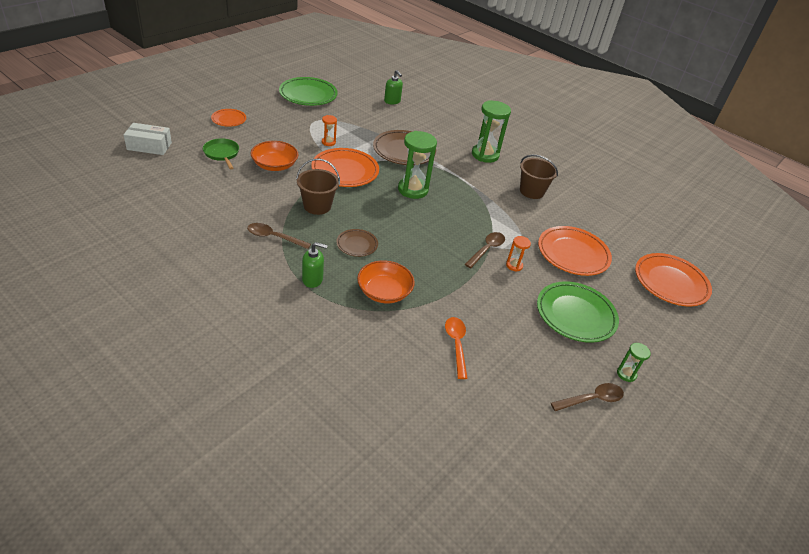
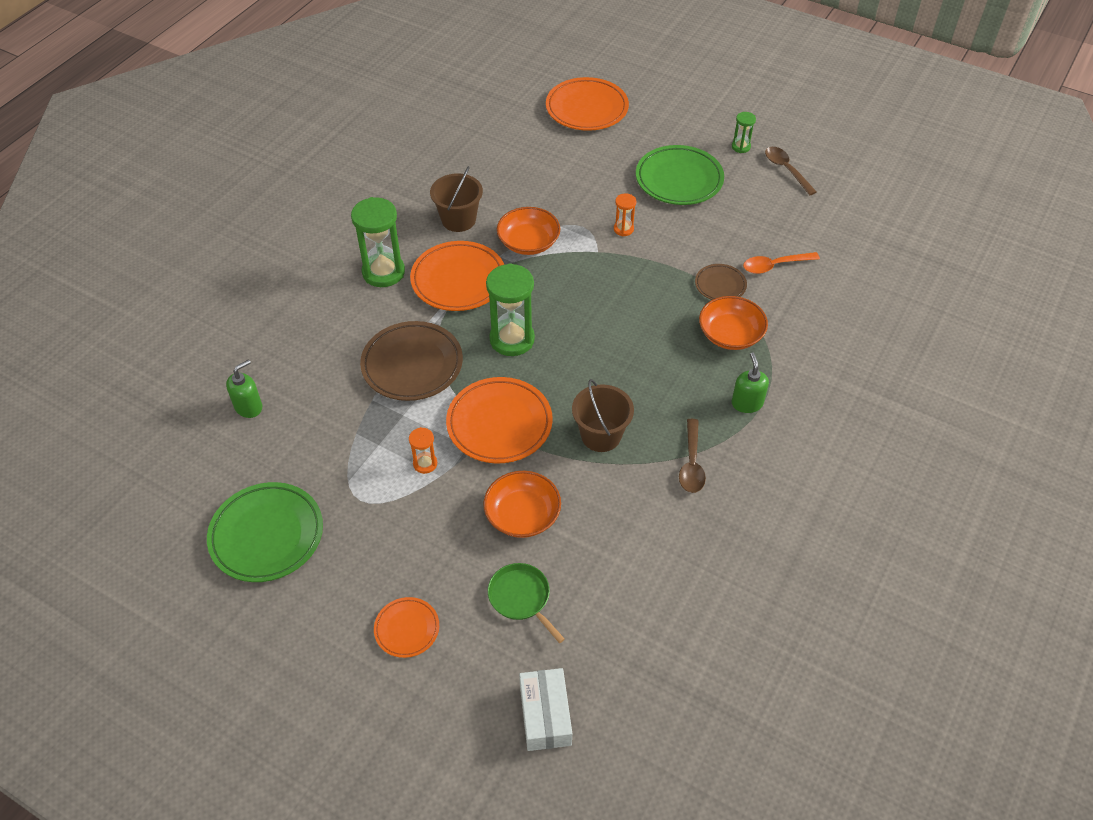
camera: 95 degrees left, 10 degrees up
green pan [203,138,239,169] -> green pan turned 90 degrees clockwise [488,563,565,643]
brown plate [336,229,378,257] -> brown plate moved to [695,264,747,300]
brown spoon [465,232,505,268] -> none
orange plate [538,226,612,276] -> orange plate moved to [410,241,504,311]
none -> orange bowl [497,207,560,255]

